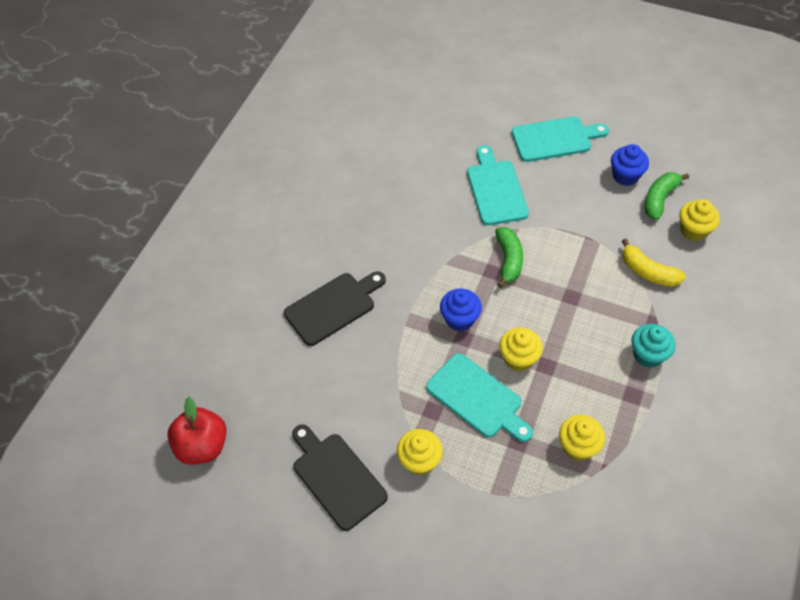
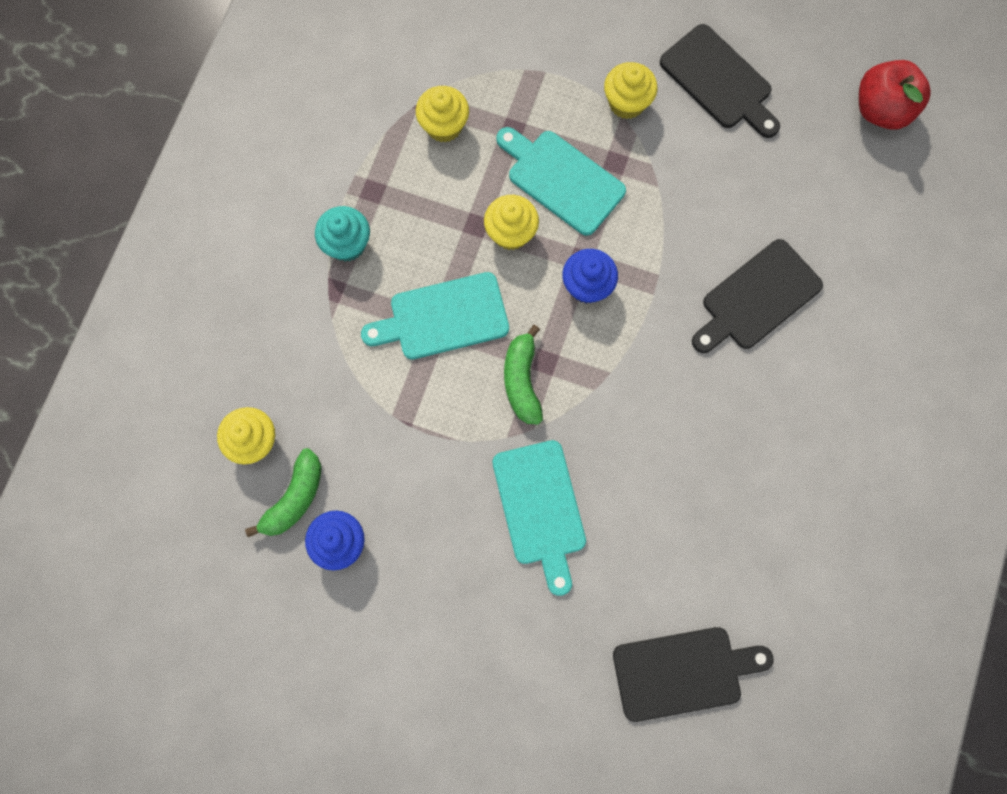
camera: 175 degrees right, 20 degrees up
turquoise cutting board [512,117,609,162] -> turquoise cutting board moved to [361,272,509,360]
yellow banana [622,238,686,287] -> none
none -> black cutting board [613,627,774,722]

